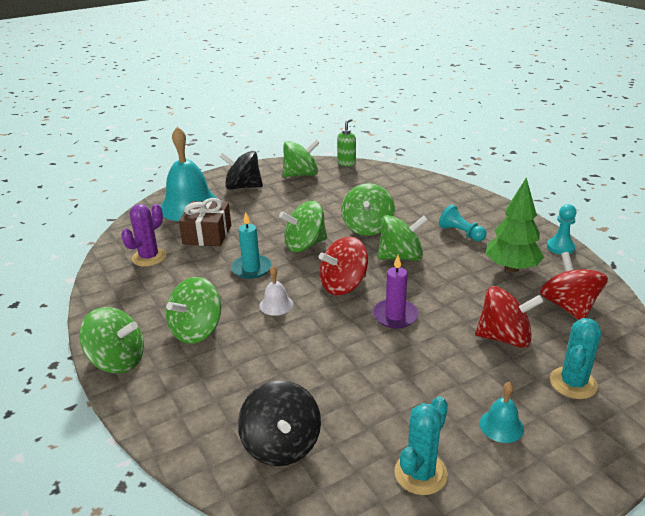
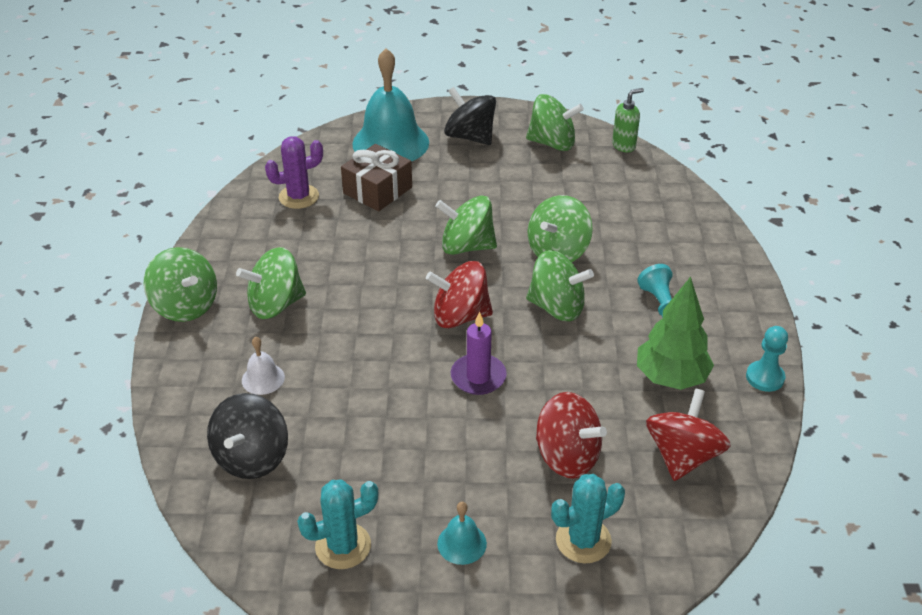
camera: 30 degrees right, 10 degrees up
turquoise candle [231,212,272,279] -> none
white bell [259,266,293,316] -> white bell moved to [242,337,285,395]

